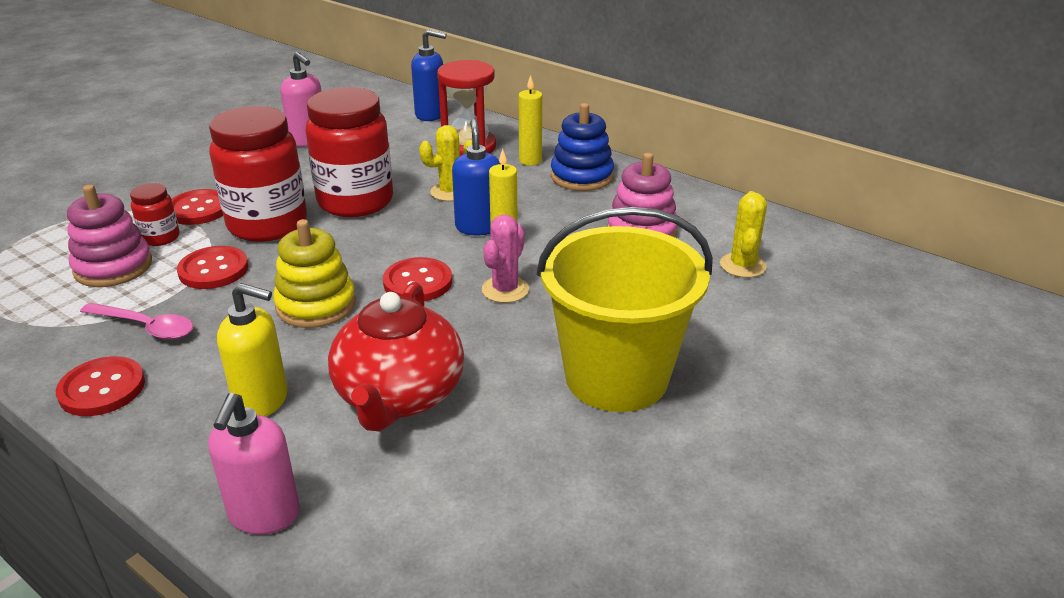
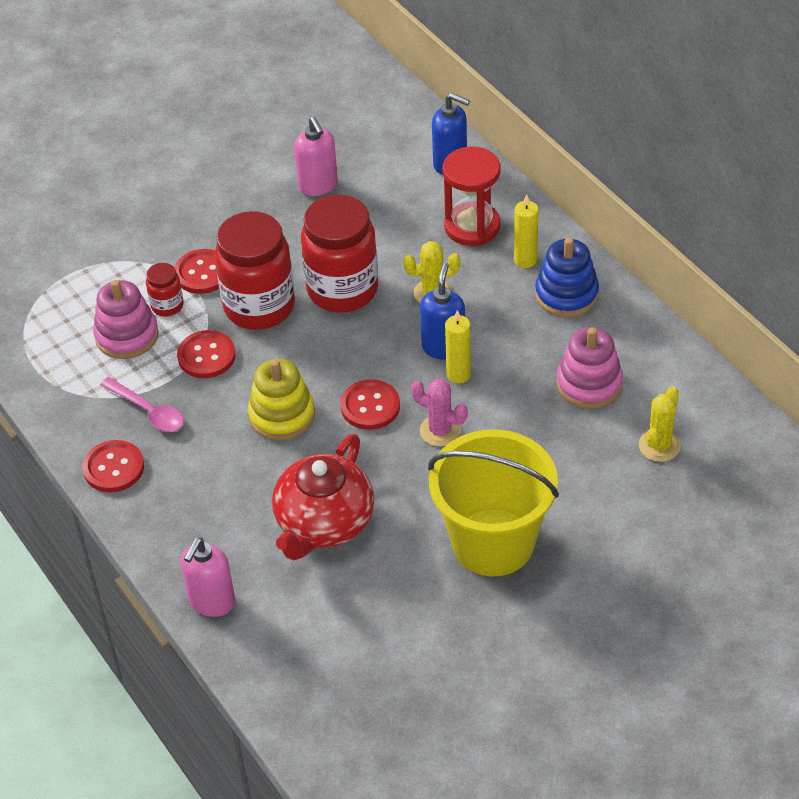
camera: 20 degrees right, 15 degrees up
yellow soap dispenser [217,283,287,417] -> none
pink cactus [482,215,529,303] -> pink cactus turned 75 degrees clockwise [411,379,468,446]

